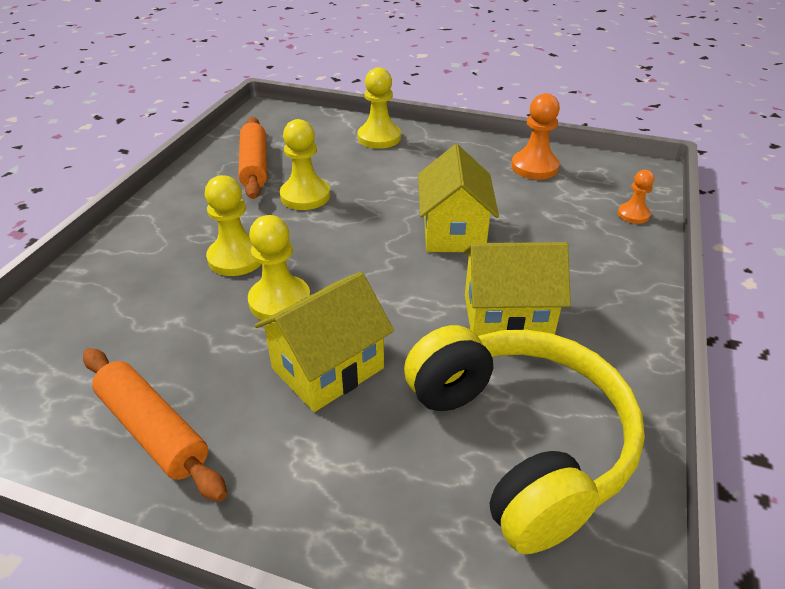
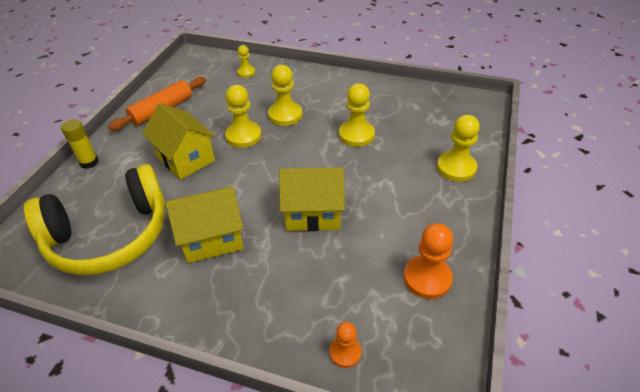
camera: 90 degrees right, 5 degrees up
orange rolling pin [238,117,267,199] -> none
yellow house [463,242,571,336] -> yellow house turned 75 degrees clockwise [166,186,244,263]
none -> yellow glue stick [61,119,99,169]
none -> yellow pawn [237,45,255,78]

